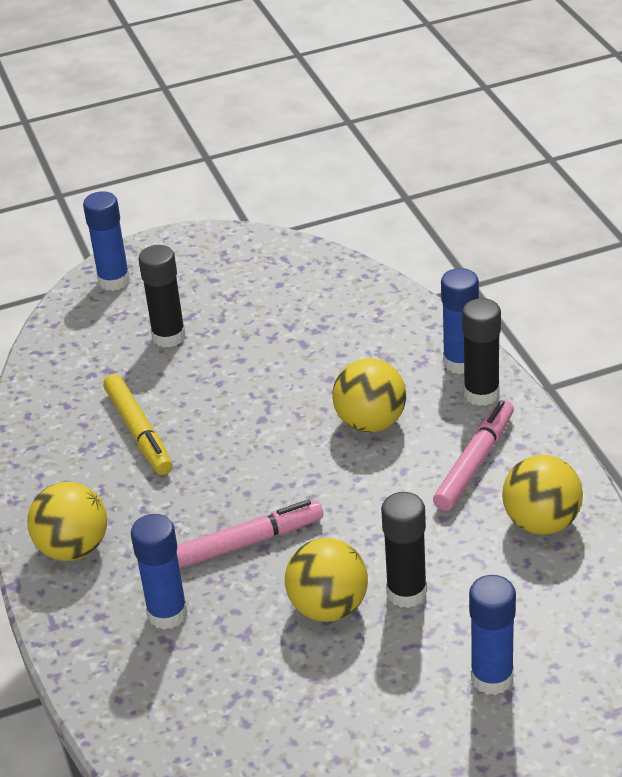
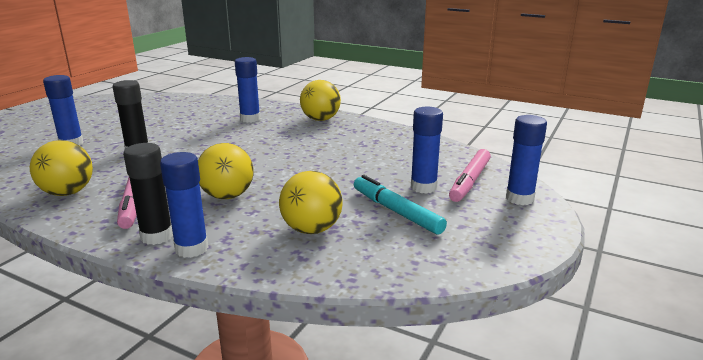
camera: 135 degrees right, 15 degrees down
yellow marker [103,374,172,475] -> none
black glue stick [138,245,186,348] -> blue glue stick [411,107,443,194]
pink marker [177,500,323,568] -> pink marker moved to [449,149,491,202]
yellow ball [285,538,368,622] -> yellow ball moved to [279,171,343,234]
none -> turquoise marker [354,175,447,235]

